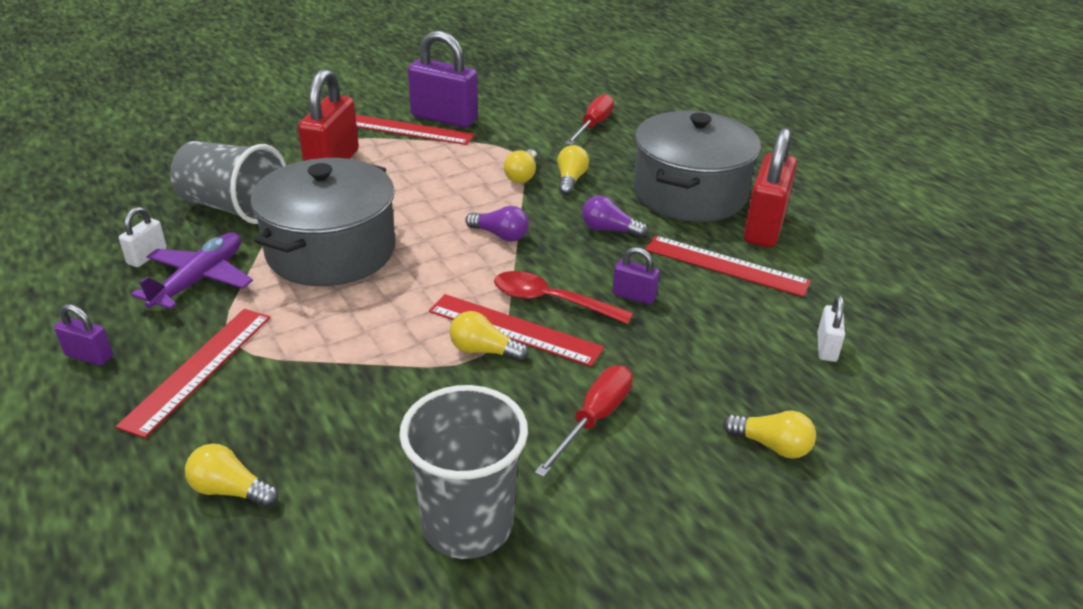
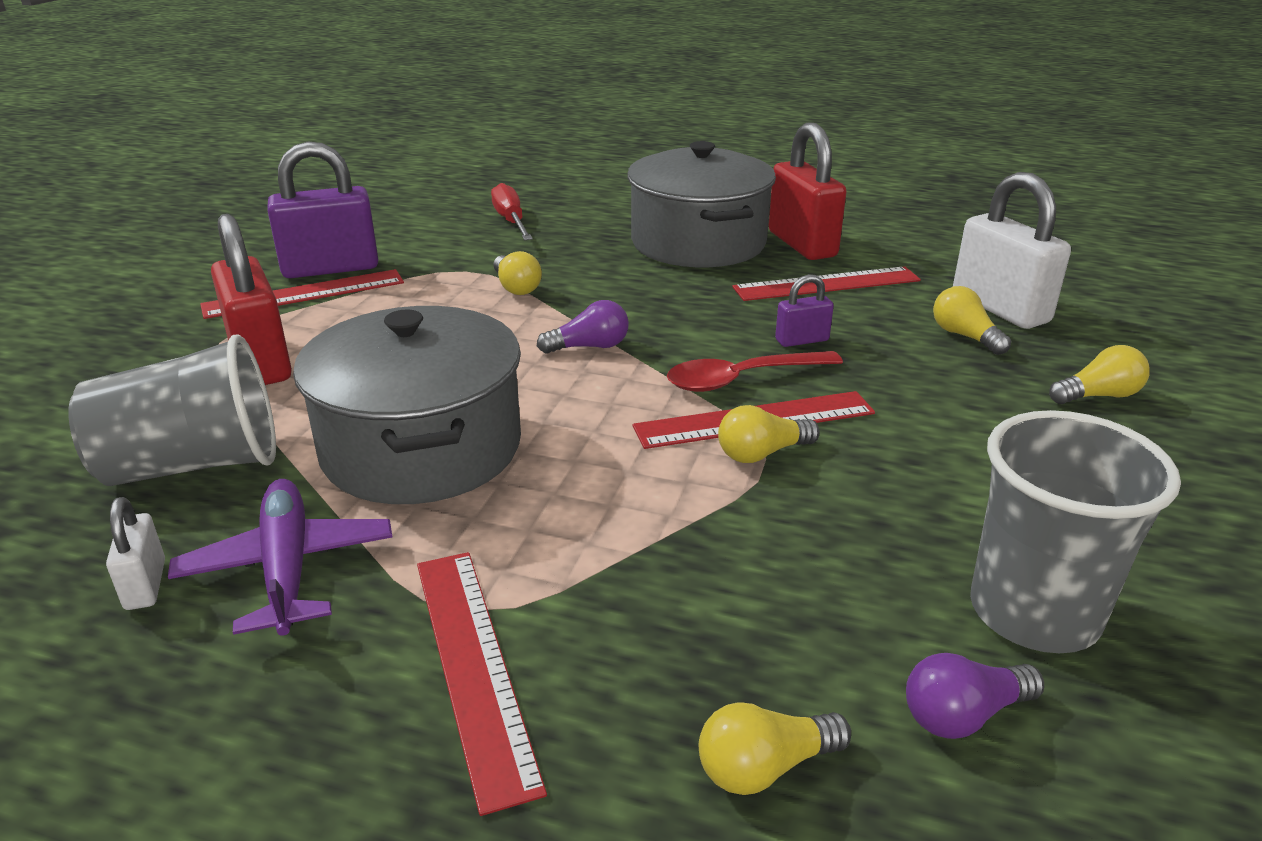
camera: 40 degrees left, 5 degrees down
purple padlock [54,304,113,366] -> none
red screwdriver [535,365,633,477] -> none
yellow light bulb [557,145,589,195] -> yellow light bulb moved to [933,286,1011,355]
purple light bulb [582,196,648,238] -> purple light bulb moved to [906,653,1044,739]
white padlock [817,296,845,362] -> white padlock [953,172,1071,329], size x2.06

